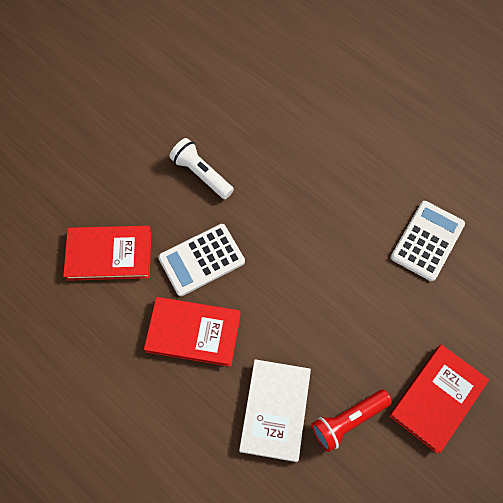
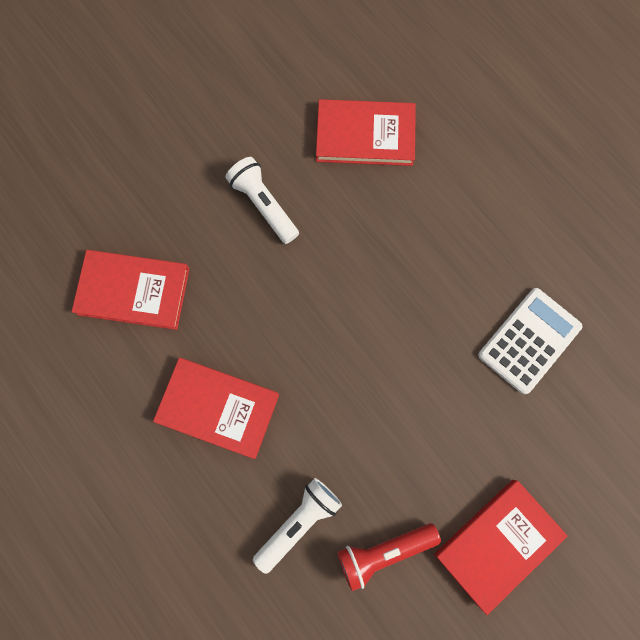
camera: 10 degrees right, 10 degrees up
white calculator [158,224,245,296] -> none
white book [239,359,311,462] -> white flashlight [253,478,342,574]
none -> red book [316,99,416,166]

